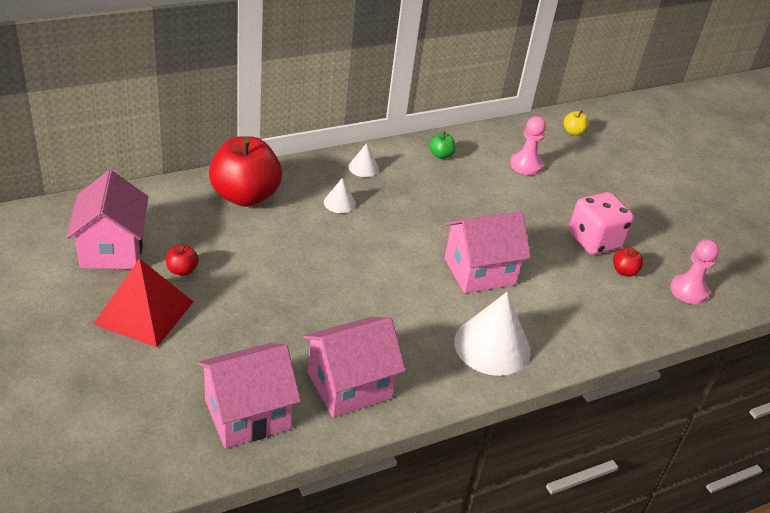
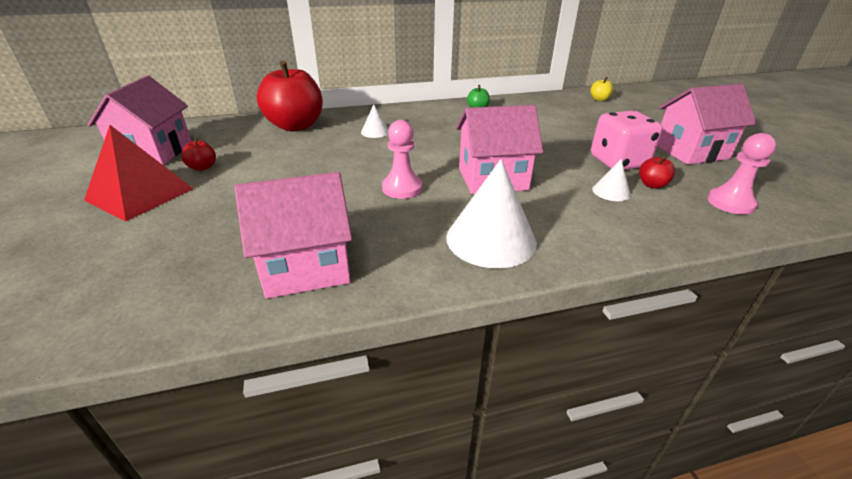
camera: 15 degrees right, 5 degrees down
pink house [197,343,301,449] -> pink house moved to [657,84,757,165]
white cone [348,143,379,177] -> white cone moved to [592,159,631,201]
pink pawn [510,116,546,175] -> pink pawn moved to [382,120,422,199]

